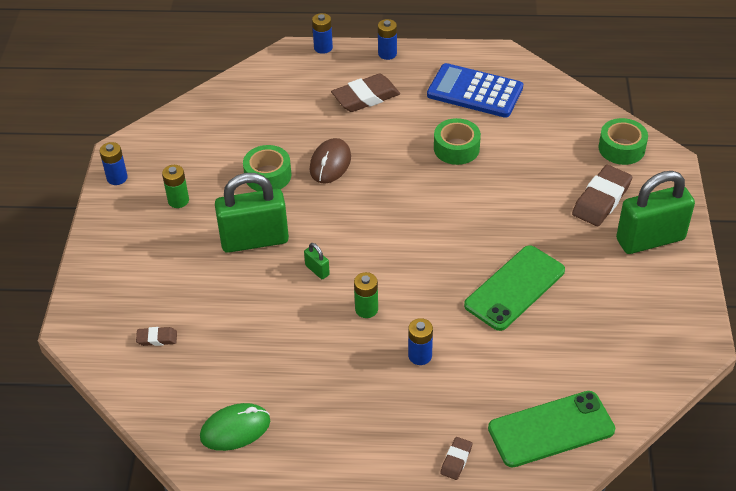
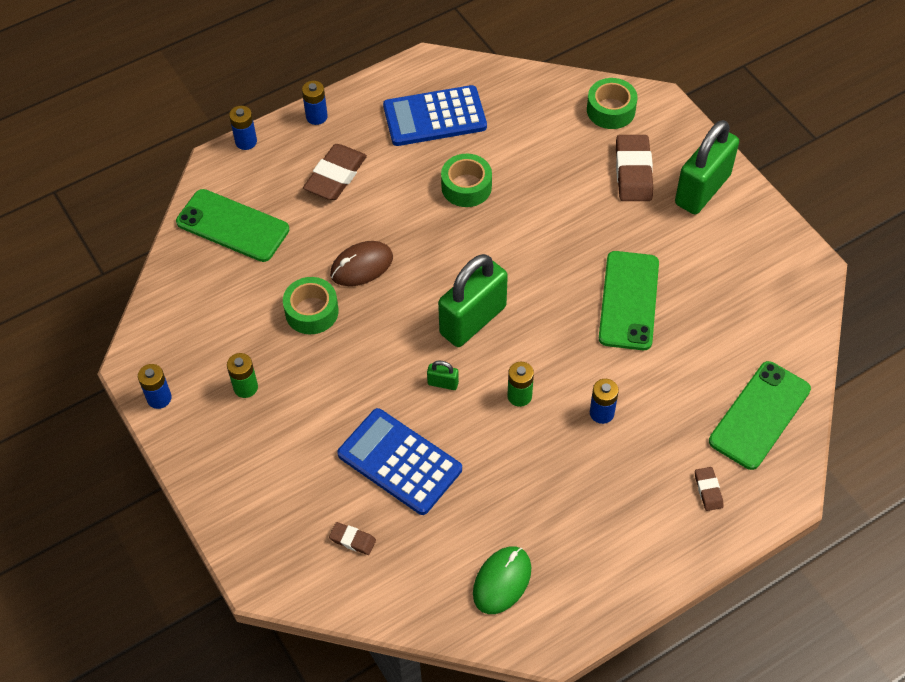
camera: 35 degrees left, 10 degrees up
brown eraser [136,327,177,346] -> brown eraser turned 60 degrees clockwise [329,522,376,555]
green padlock [215,173,289,253] -> green padlock moved to [438,254,508,347]
brown mouse [310,138,351,184] -> brown mouse turned 75 degrees clockwise [330,241,393,286]
none -> green phone [176,189,289,262]
none -> blue calculator [337,408,462,515]

